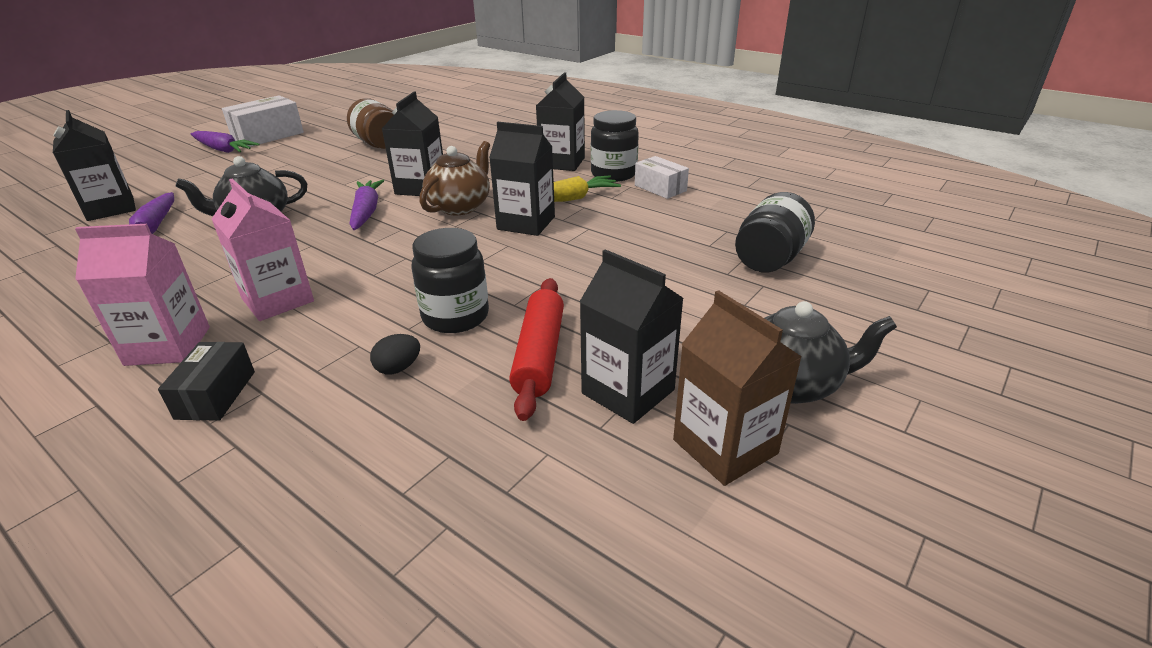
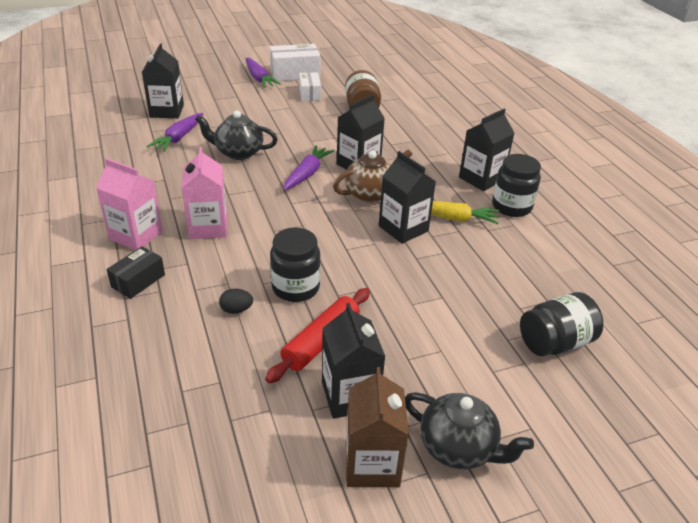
camera: 30 degrees right, 5 degrees up
white box [635,156,689,199] -> white box moved to [299,72,321,101]

